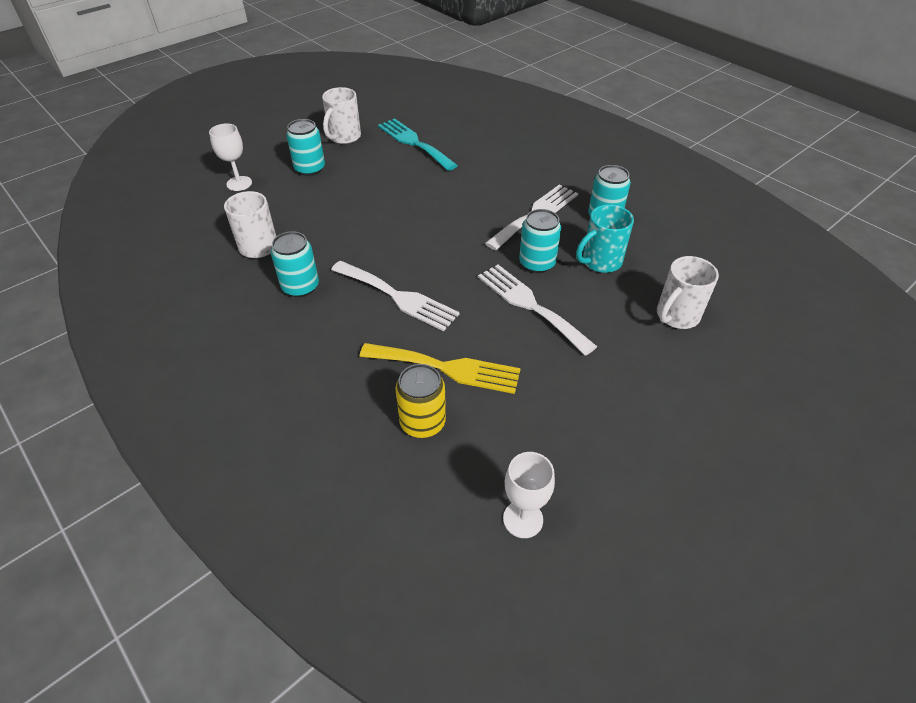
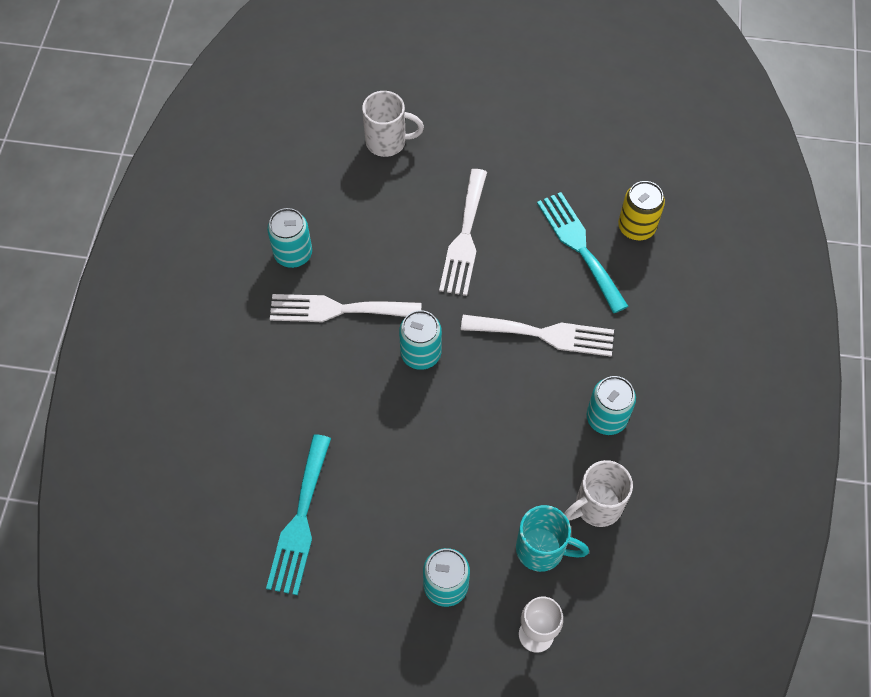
camera: 130 degrees left, 15 degrees up
white mug [322,87,361,144] -> none
white fork [331,261,460,331] -> white fork turned 105 degrees clockwise [461,315,614,357]
yellow fork [360,343,521,394] -> turquoise fork [537,192,629,313]
white goblet [503,452,555,538] -> none
turquoise can [519,209,561,273] -> turquoise can moved to [399,310,442,370]
turquoise mug [576,205,634,273] -> turquoise mug moved to [516,505,589,572]

